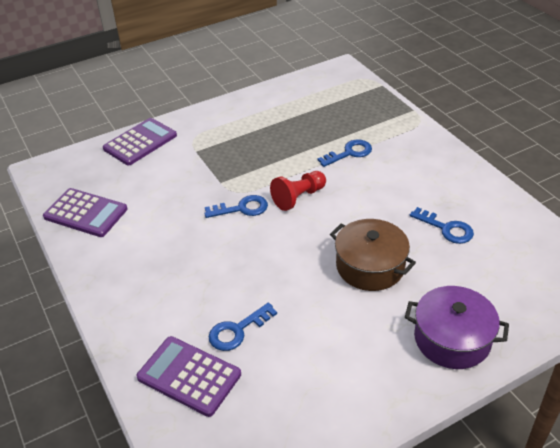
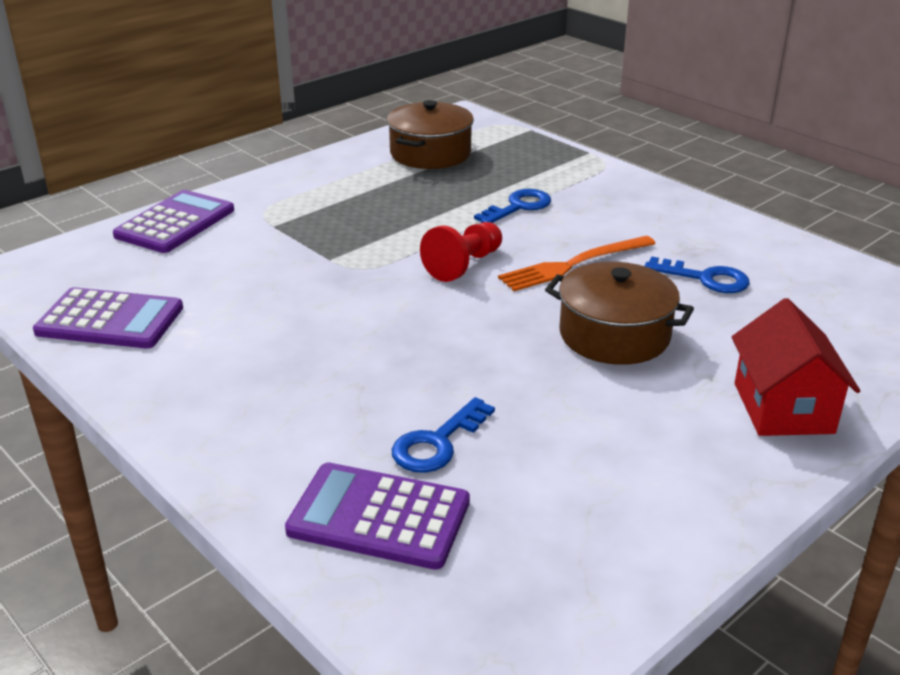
camera: 15 degrees left, 10 degrees down
blue key [204,195,268,218] -> none
purple pot [405,286,509,369] -> red house [732,298,860,436]
none -> brown pot [387,100,474,169]
none -> orange fork [498,236,656,291]

